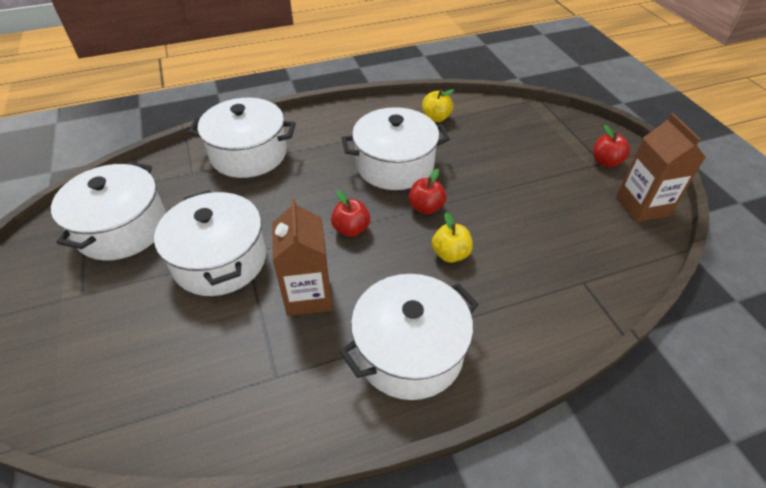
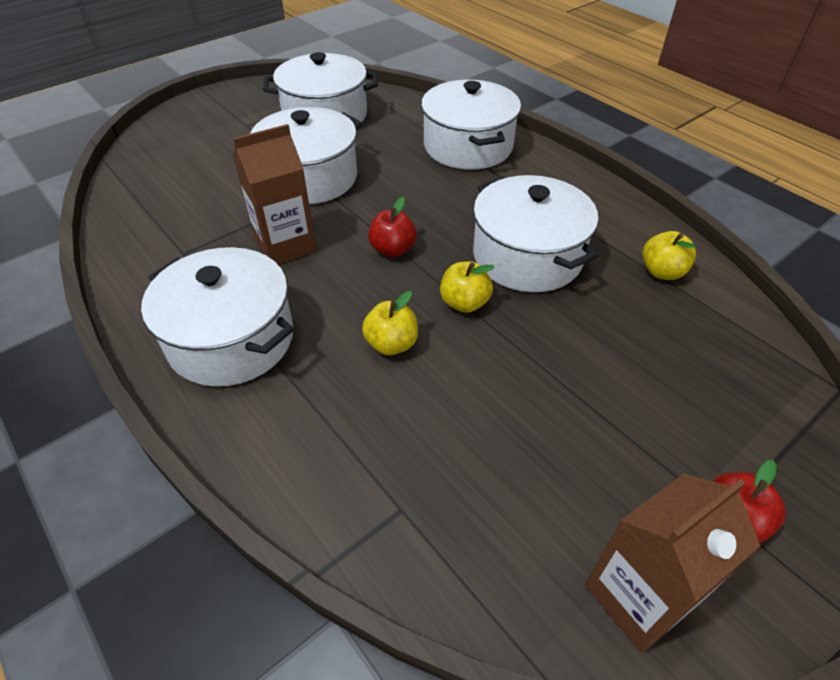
camera: 70 degrees right, 0 degrees up
red apple [409,168,446,214] -> yellow apple [440,261,494,313]

